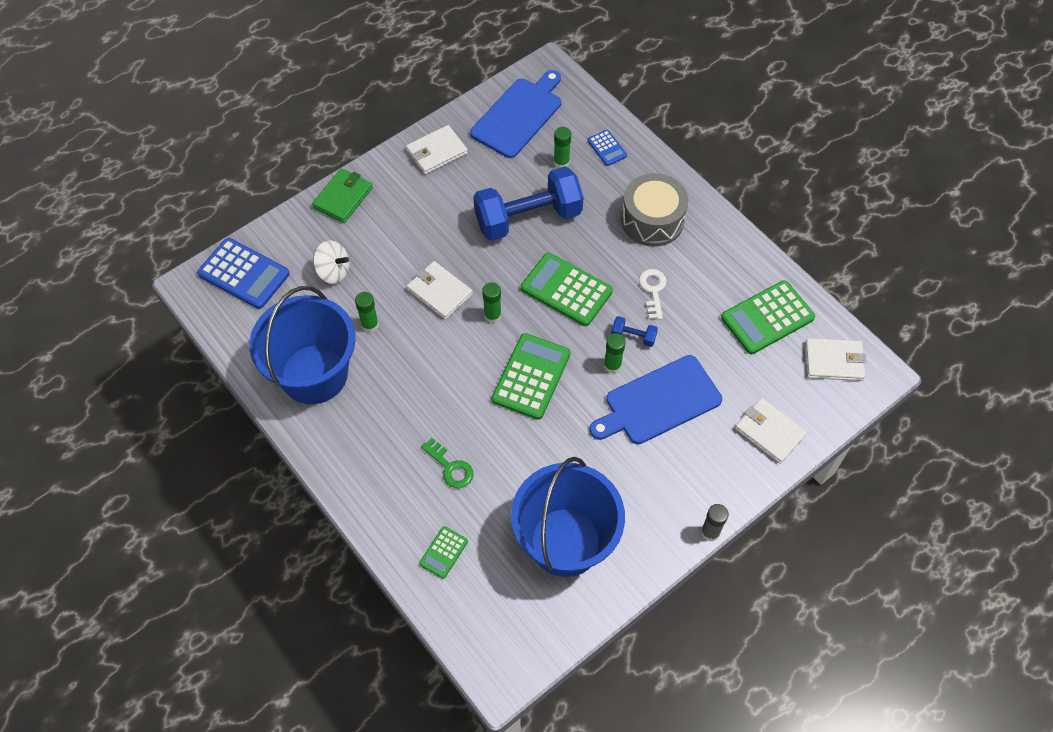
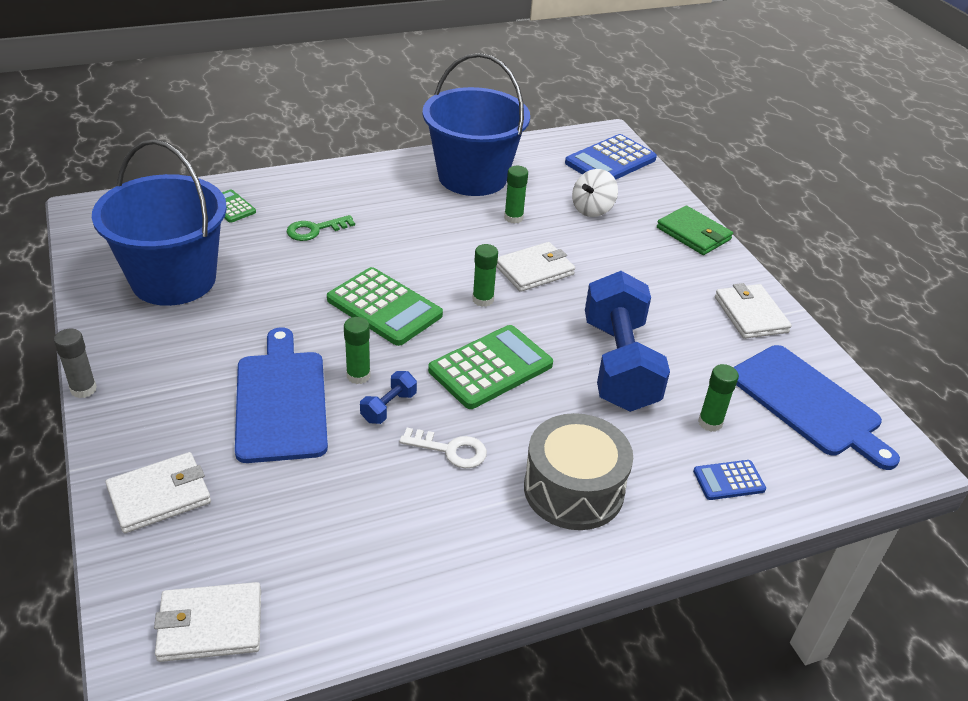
camera: 105 degrees right, 20 degrees down
green calculator [721,280,815,354] -> none
white wallet [805,338,866,381] -> white wallet turned 60 degrees clockwise [154,582,261,662]

